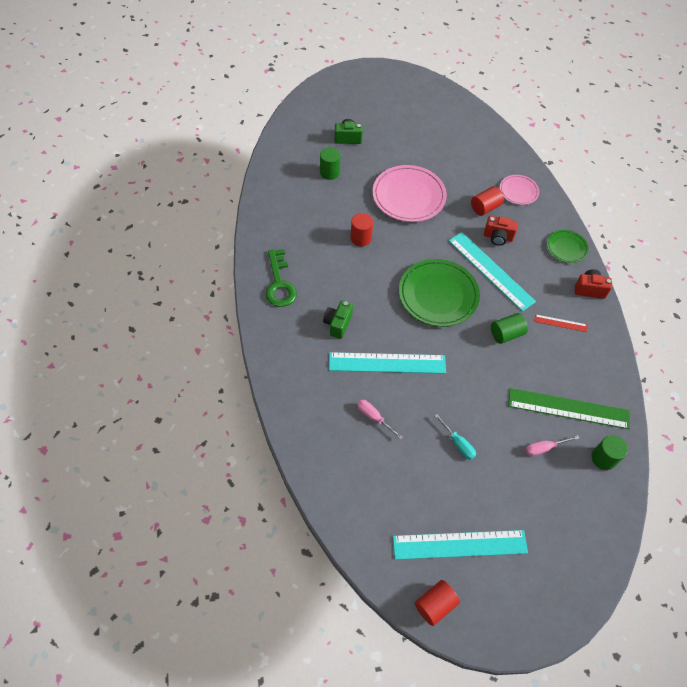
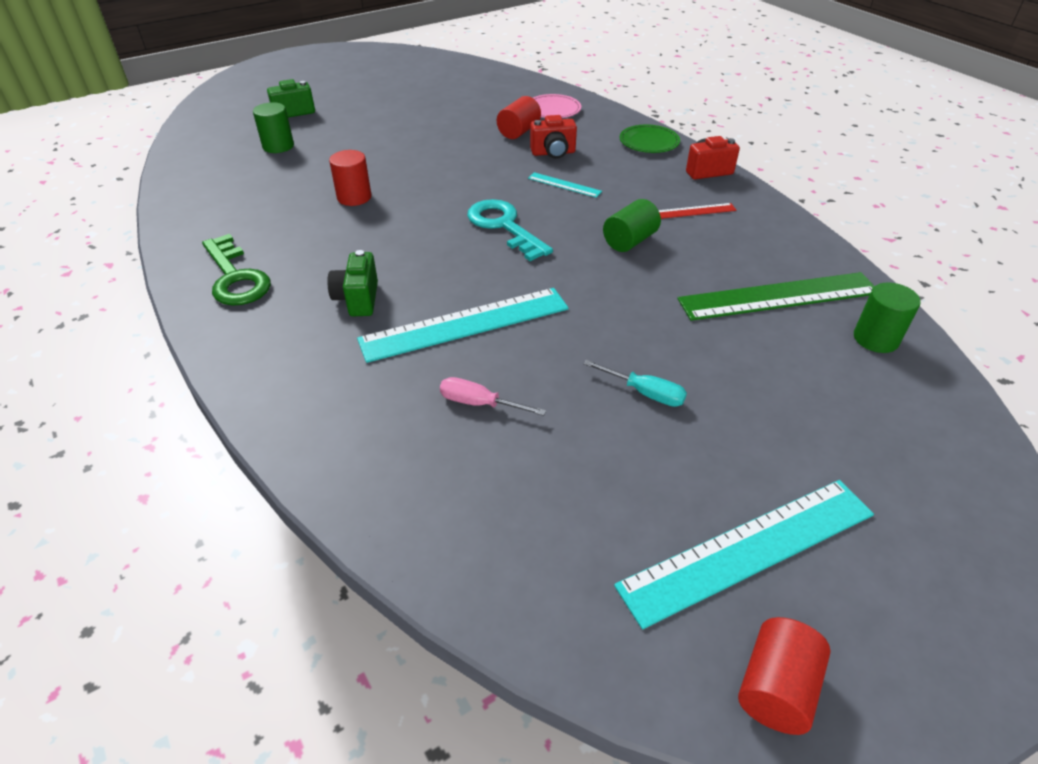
camera: 20 degrees left, 15 degrees down
pink plate [372,165,447,222] -> none
green plate [399,259,480,327] -> turquoise key [467,199,553,261]
turquoise ruler [448,232,536,311] -> turquoise ruler [528,172,602,198], size x0.46
pink screwdriver [526,435,580,456] -> none

